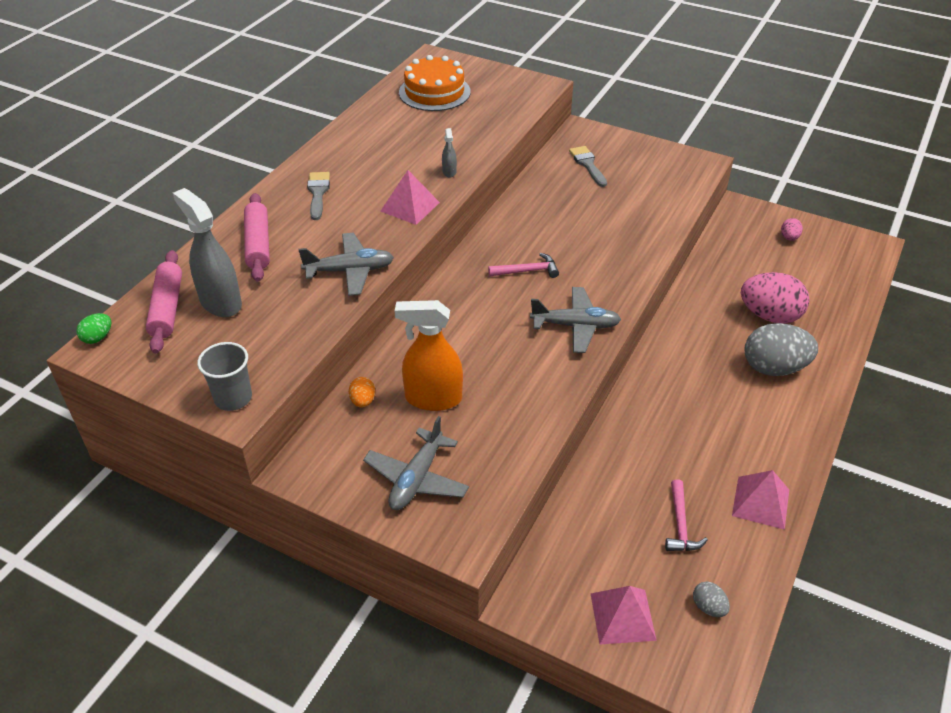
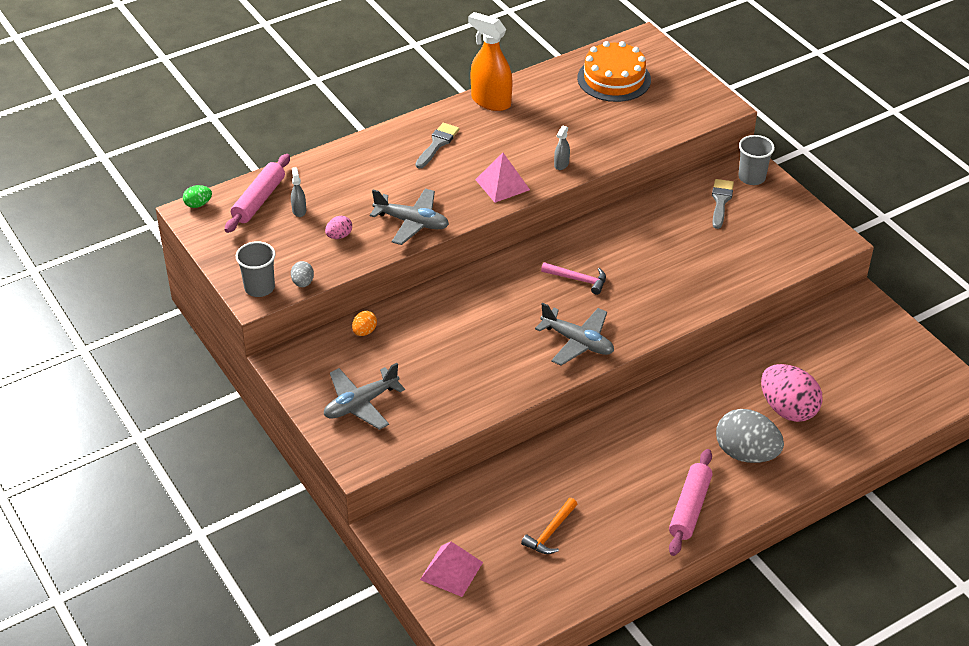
camera: 30 degrees right, 0 degrees up
grey spray bottle [173,188,242,317] -> grey spray bottle [291,167,306,217], size x0.46
pink rolling pin [244,193,270,282] -> pink rolling pin moved to [669,449,713,556]
orange spray bottle [395,300,463,411] -> orange spray bottle moved to [468,12,513,111]
pink hammer [665,479,708,551] -> orange hammer [521,498,577,554]
grey egg [693,582,730,617] -> grey egg moved to [291,261,314,287]
pink pyramid [732,470,789,530] -> none
pink egg [781,218,803,241] -> pink egg moved to [325,216,352,239]
none -> grey cup [738,135,775,185]

